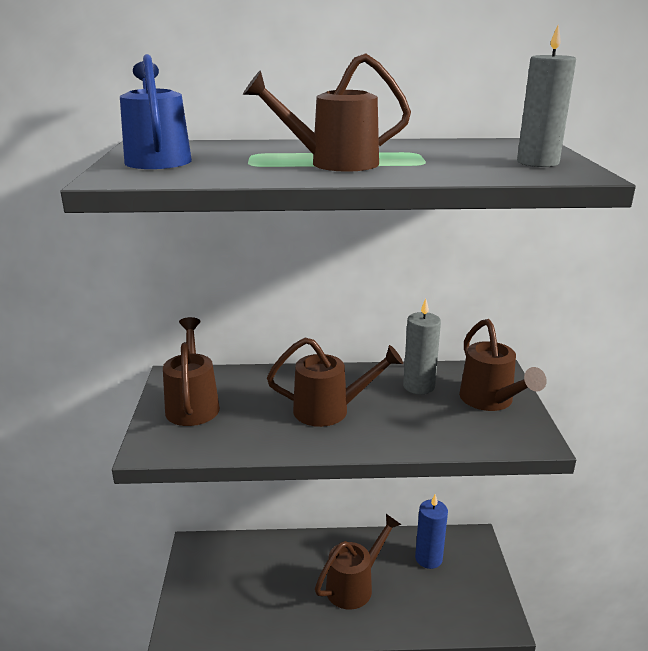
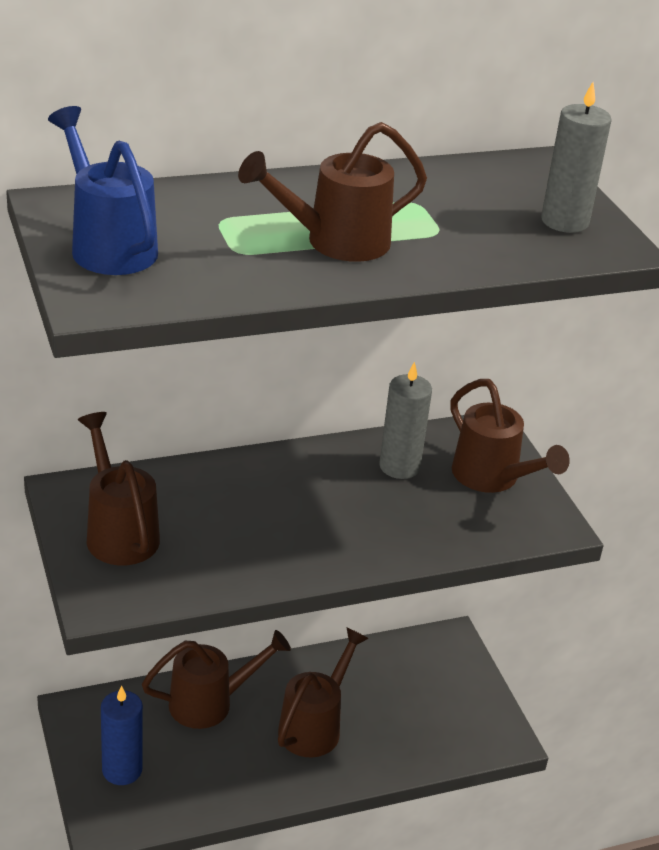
camera: 20 degrees left, 10 degrees up
brown watering can [267,338,403,427] -> brown watering can moved to [142,630,291,729]
blue candle [415,494,448,569] -> blue candle moved to [101,685,143,785]

